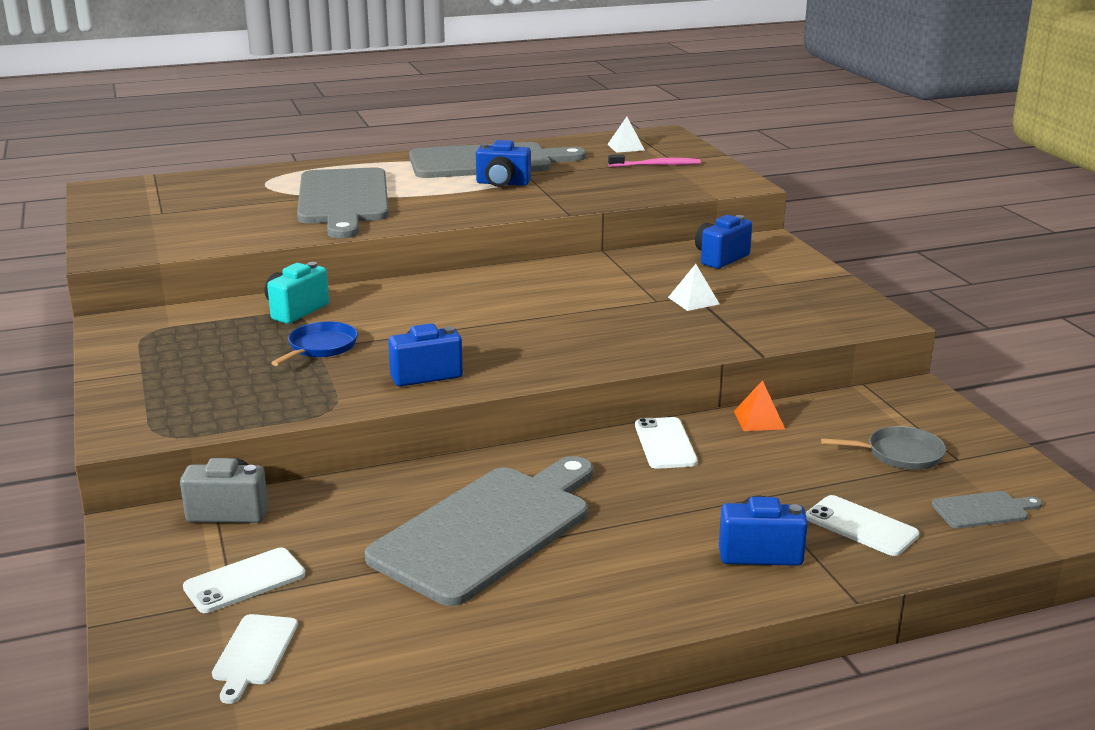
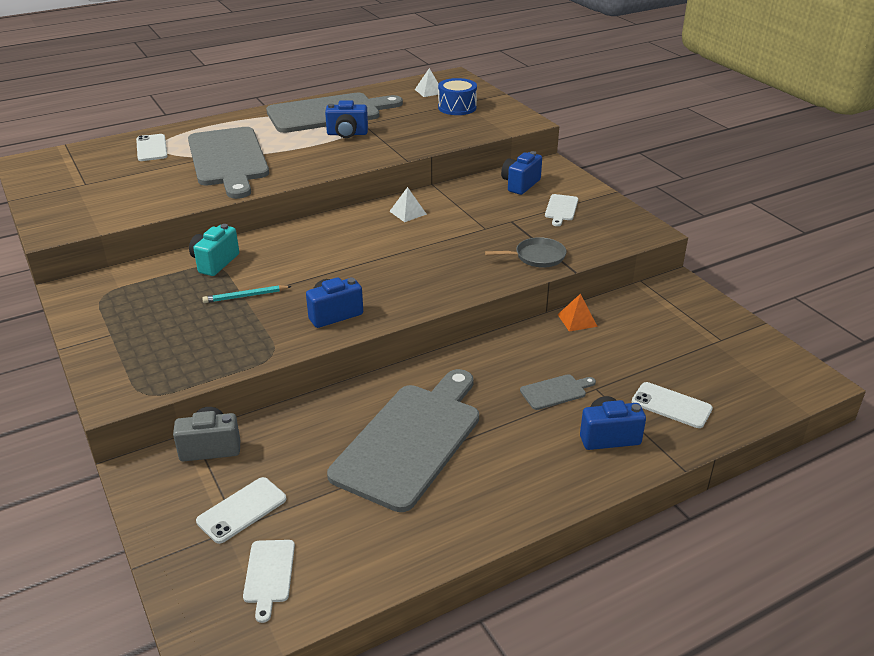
camera: 10 degrees left, 10 degrees up
blue pan [271,322,358,366] -> turquoise pencil [202,285,292,303]
pink toothbrush [608,155,701,167] -> blue drum [438,78,477,115]
white phone [635,417,698,469] -> white phone moved to [136,134,168,161]
white pyramid [668,264,719,311] -> white pyramid moved to [389,187,427,222]
grey pan [821,426,946,470] -> grey pan moved to [485,237,567,268]
grey cutting board [931,491,1042,528] -> grey cutting board moved to [520,374,596,410]
none -> white cutting board [545,194,578,226]

